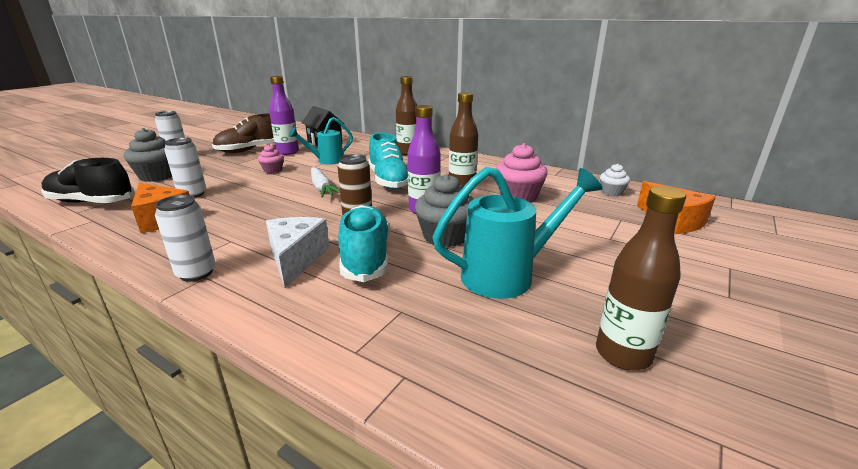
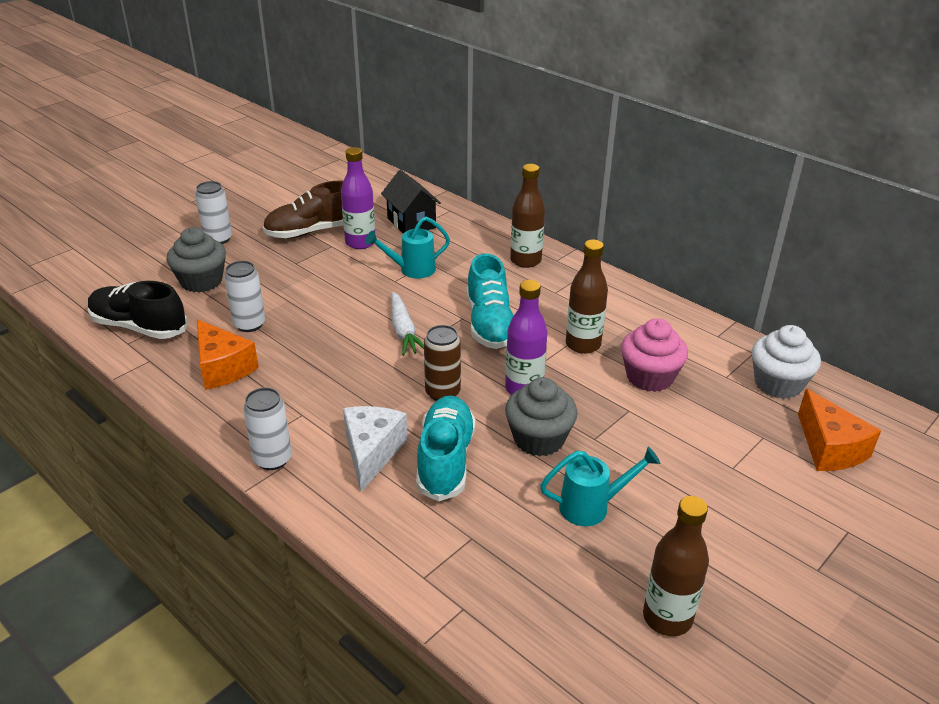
camera: 10 degrees right, 10 degrees up
pink cupcake [258,144,284,173] -> none
turquoise watering can [432,167,603,299] -> turquoise watering can [540,447,660,526], size x0.64
white cupcake [600,164,630,197] -> white cupcake [752,325,821,399], size x1.76

